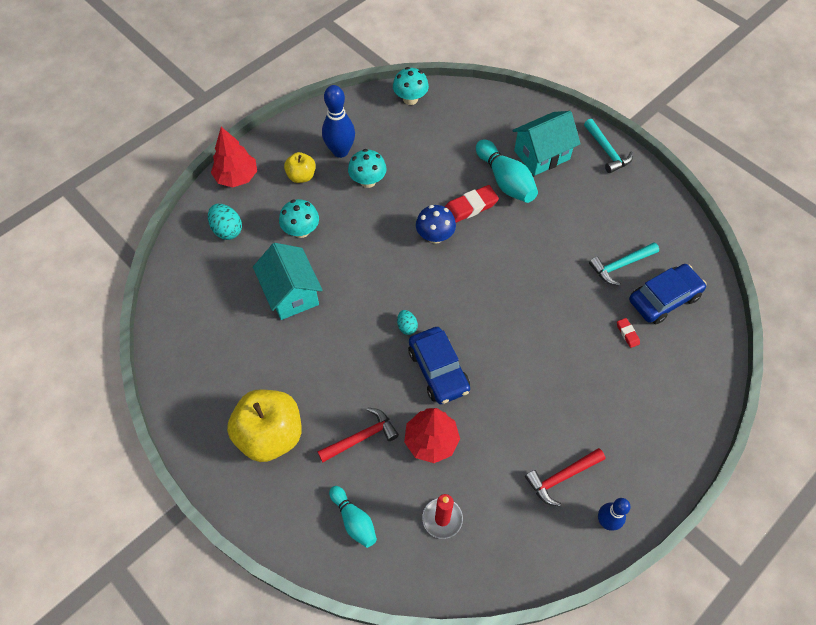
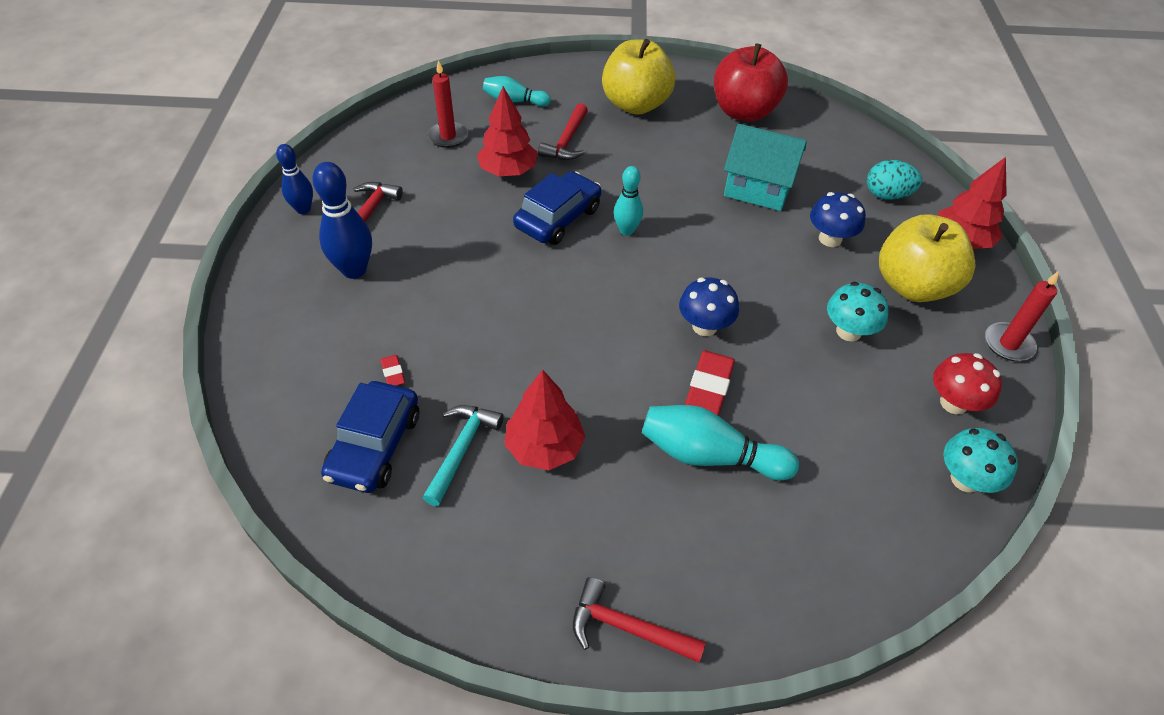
camera: 135 degrees right, 10 degrees down
turquoise mushroom [279,199,319,238] -> blue mushroom [810,192,866,247]
yellow apple [284,152,316,183] -> yellow apple [879,214,975,302], size x1.91
blue bowling pin [322,85,355,158] -> blue bowling pin moved to [312,162,372,279]
turquoise egg [397,310,418,335] -> turquoise bowling pin [614,166,643,236]
blue car [408,327,470,404] -> blue car turned 105 degrees clockwise [513,171,601,245]
turquoise house [512,111,581,176] -> none
turquoise hammer [584,119,633,173] -> red hammer [573,577,706,663]
red eraser [617,318,640,348] -> red eraser turned 45 degrees clockwise [380,355,405,386]
none -> red tree [505,370,586,470]
none -> red apple [714,43,788,122]
none -> red mushroom [933,353,1002,415]
none -> red candle [985,271,1059,361]

